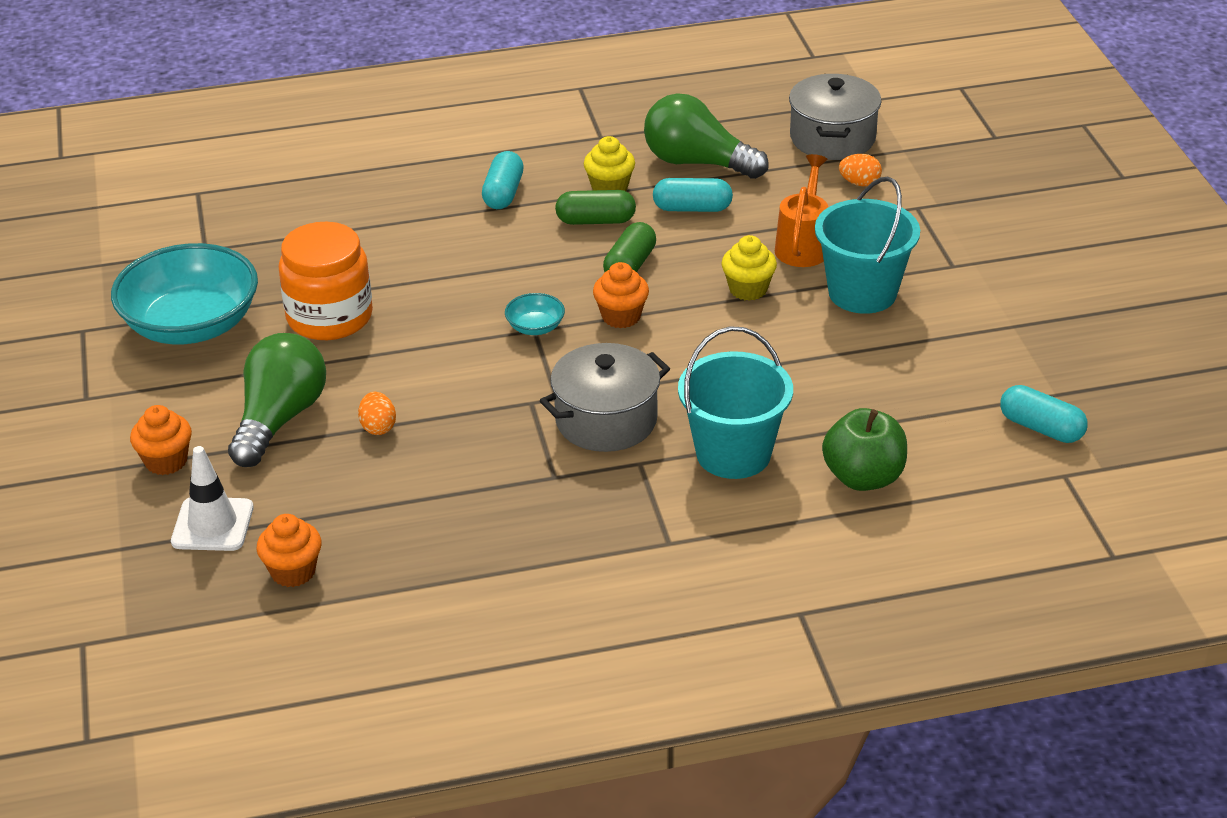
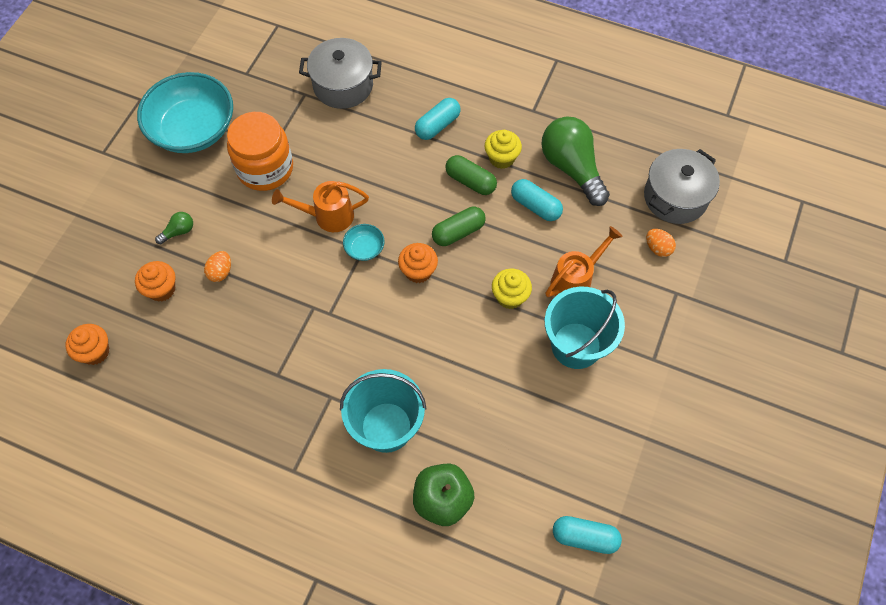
camera: 35 degrees right, 25 degrees up
orange cupcake [130,405,192,475] -> orange cupcake moved to [135,261,175,302]
white traffic cone [171,446,254,551] -> none
green light bulb [228,333,326,467] -> green light bulb [155,212,193,244], size x0.43
grey pot [540,343,670,452] -> grey pot moved to [299,38,382,109]
turquoise capsule [1000,385,1088,443] -> turquoise capsule turned 60 degrees counterclockwise [553,516,622,554]
none -> orange watering can [272,181,369,232]

